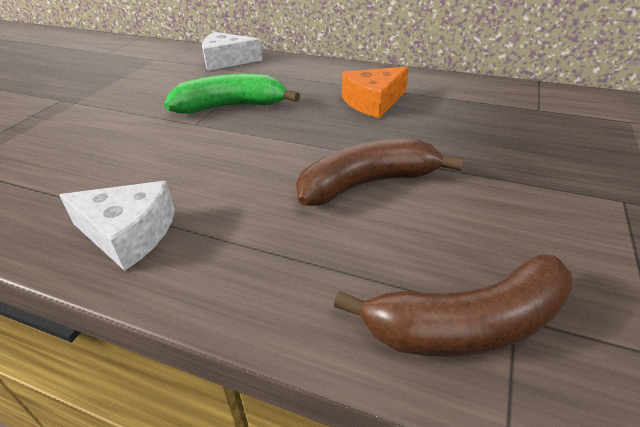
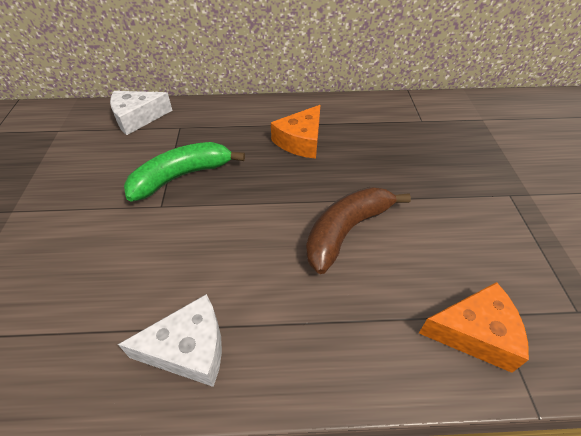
camera: 25 degrees left, 10 degrees up
brown banana [334,255,572,357] -> orange cheese [419,282,529,373]

